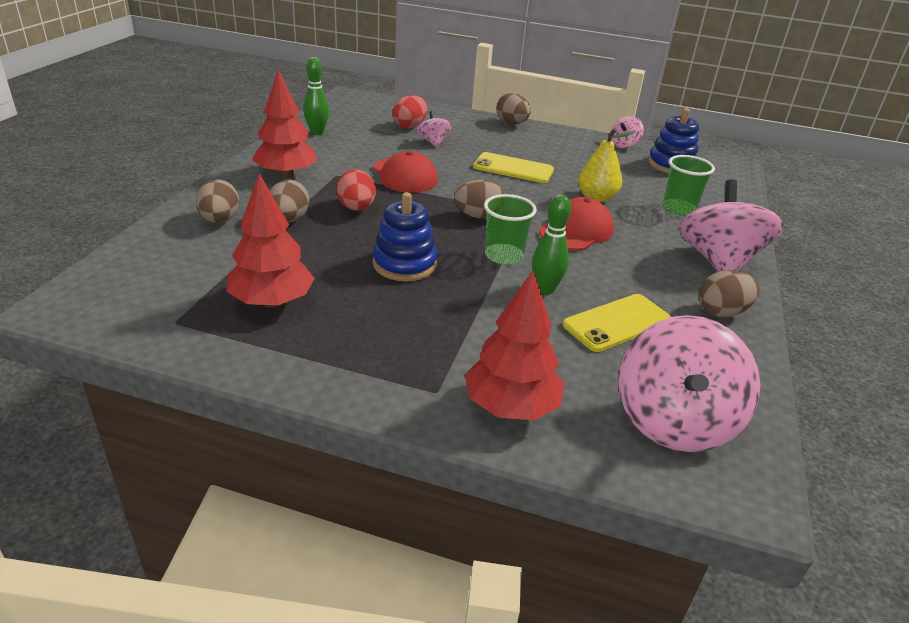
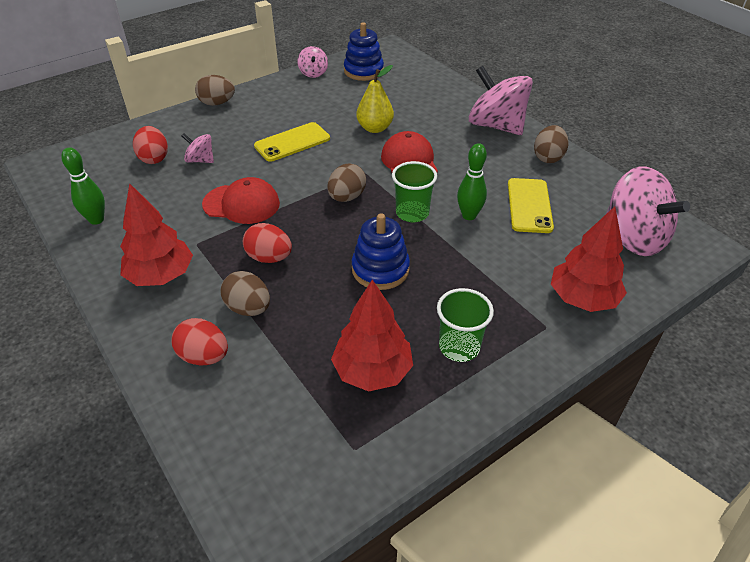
camera: 50 degrees left, 10 degrees up
brown egg [195,179,239,223] -> red egg [171,318,228,365]
green cup [663,155,715,215] -> green cup moved to [437,288,494,362]

